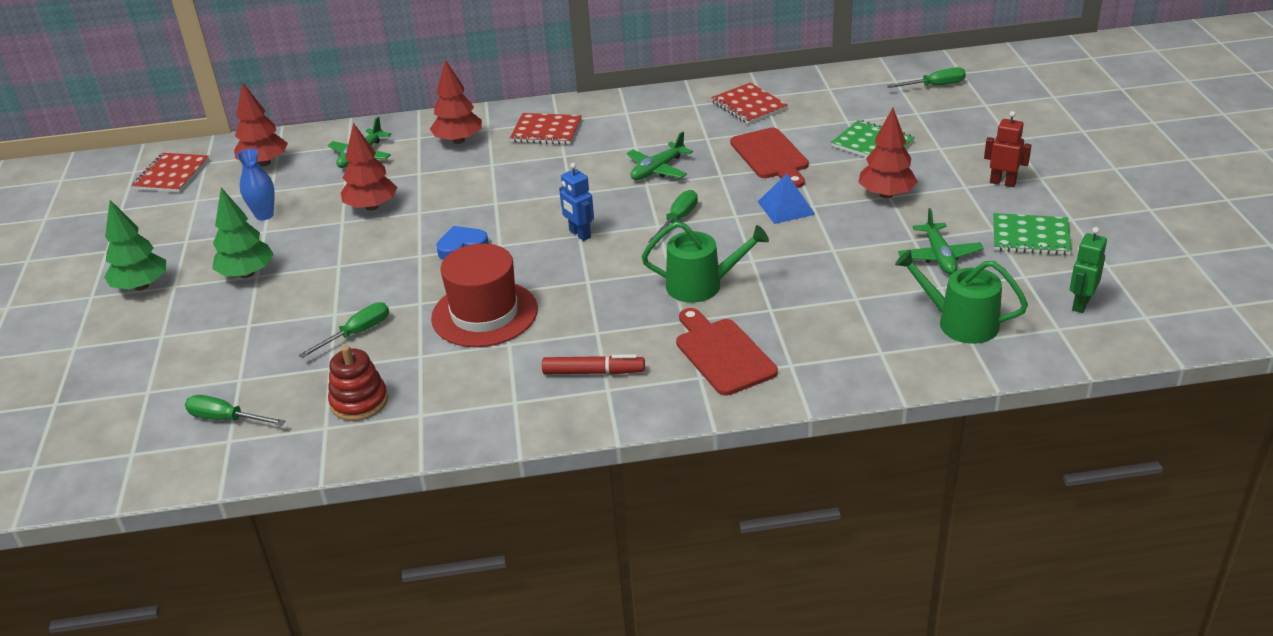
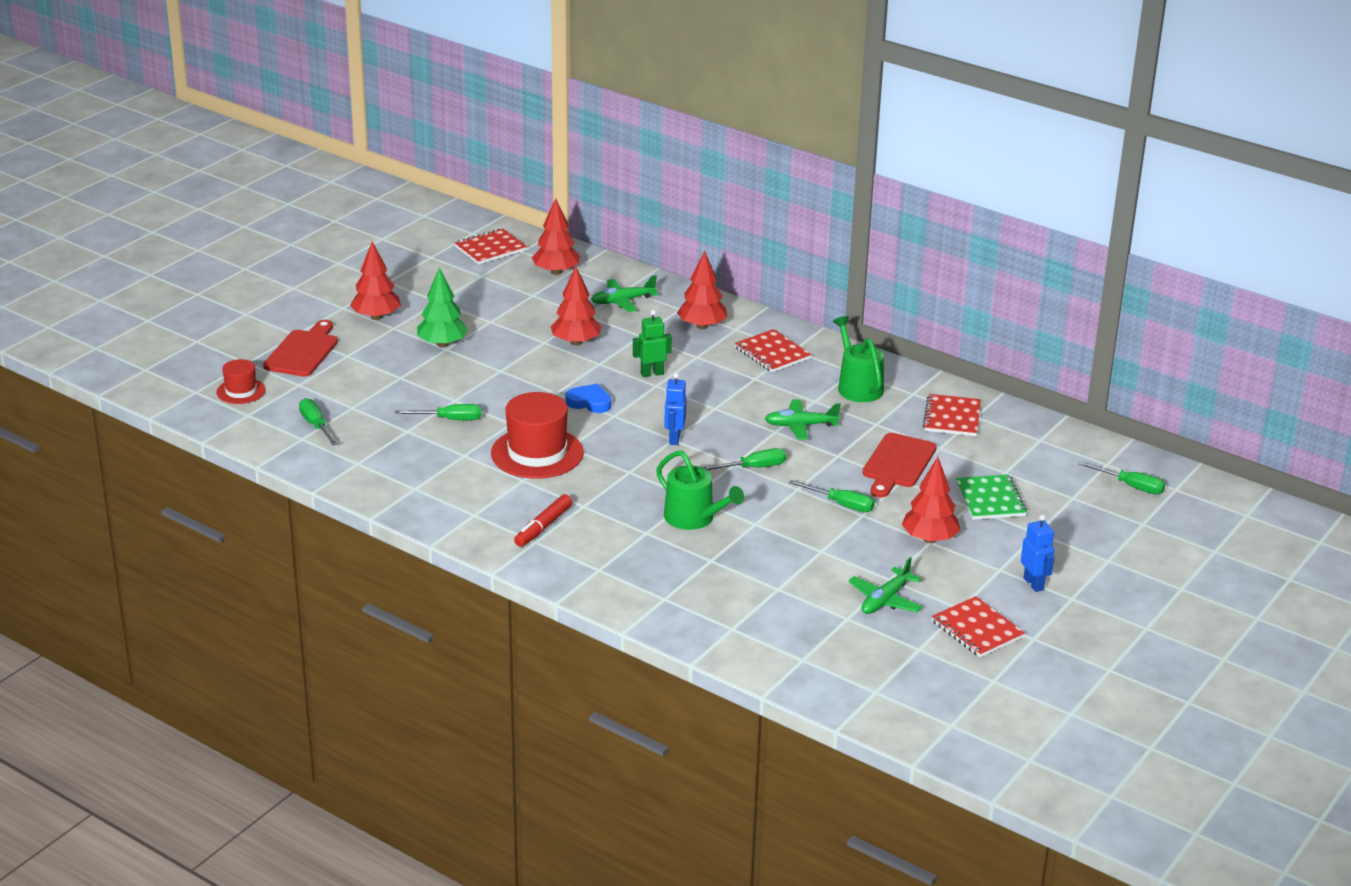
camera: 40 degrees right, 5 degrees down
green tree [104,200,166,291] -> red tree [350,242,401,320]
blue vase [237,149,275,220] -> none
red stacking toy [328,345,388,421] -> none
red marker [542,354,645,375] -> red marker turned 75 degrees clockwise [514,494,573,547]
red cutting board [676,308,778,396] -> red cutting board moved to [263,320,338,377]
blue pyramid [758,174,816,224] -> green screwdriver [789,480,875,512]
green watering can [895,250,1028,344] -> green watering can moved to [833,316,884,402]
red robot [984,111,1032,187] -> blue robot [1021,515,1054,592]
green notebook [993,213,1072,255] -> red notebook [931,596,1025,657]
green robot [1070,227,1107,313] -> green robot moved to [633,310,672,377]
none -> red hat [216,359,266,404]

